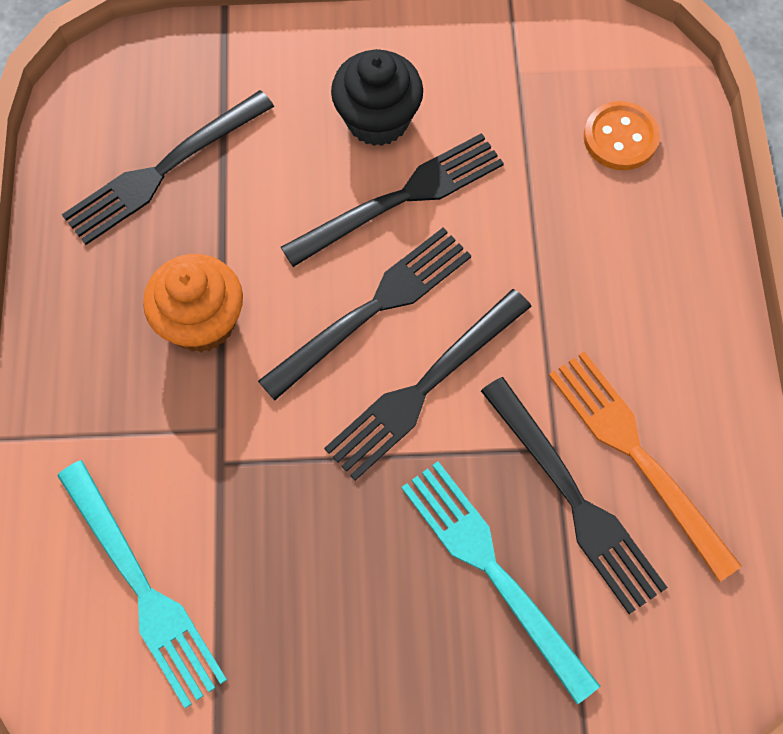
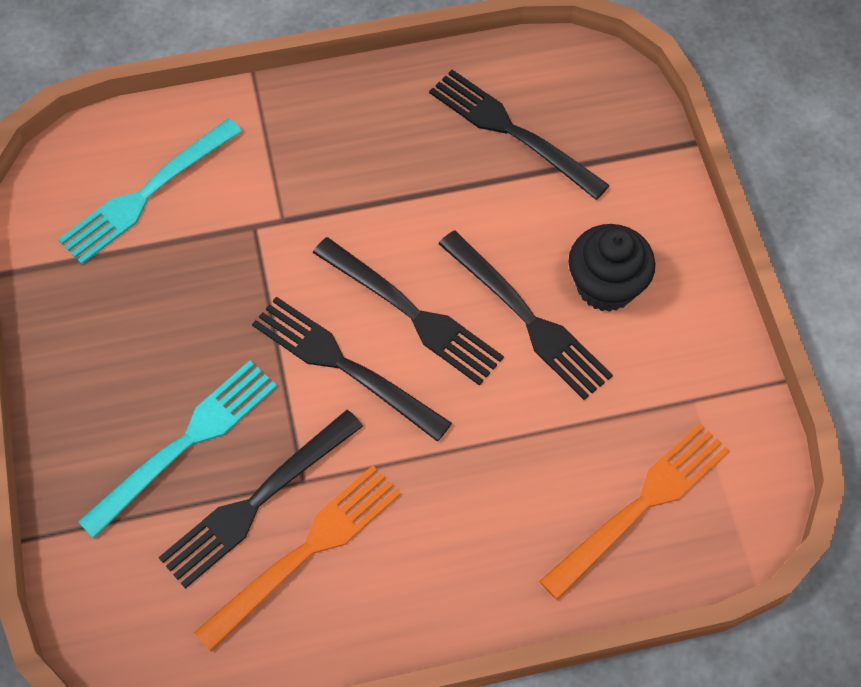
camera: 80 degrees right, 5 degrees down
orange cupcake [143,254,243,352] -> none
orange button [584,101,660,170] -> orange fork [539,423,730,600]

